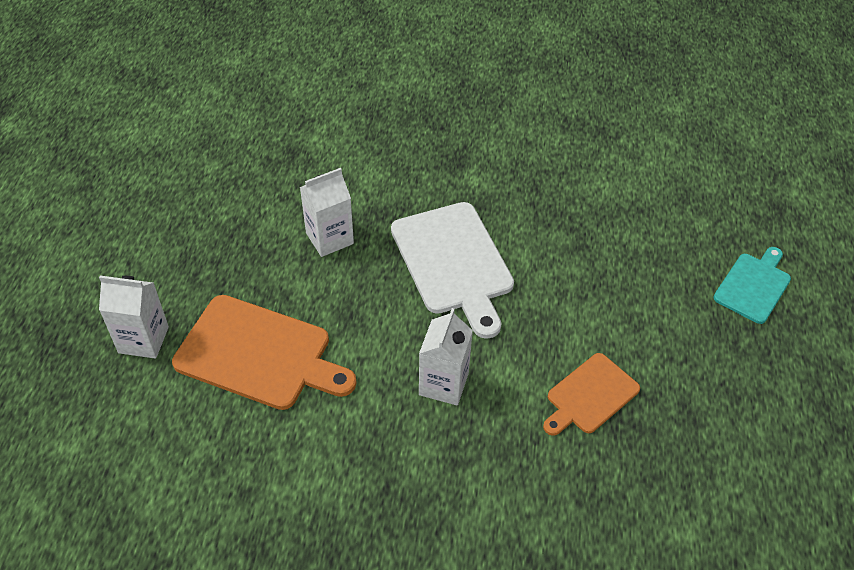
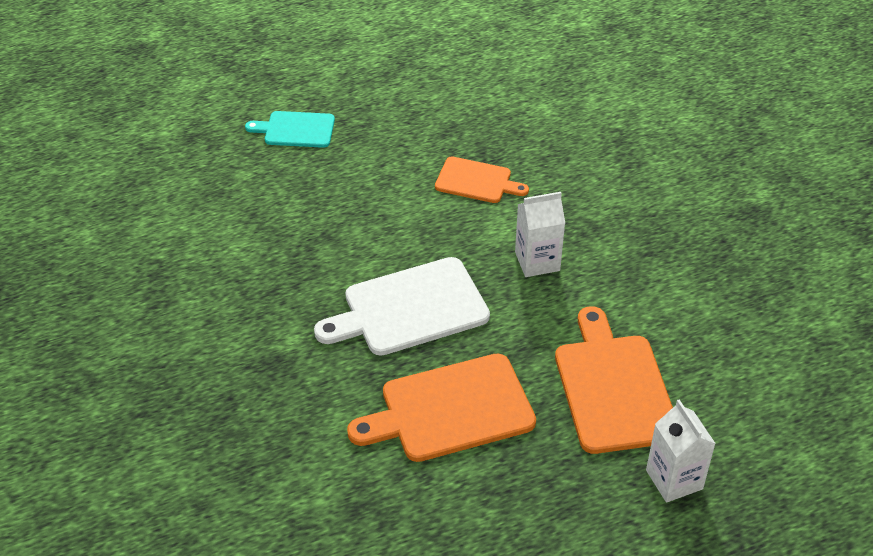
camera: 120 degrees left, 5 degrees down
white carton [300,168,354,257] -> orange cutting board [347,354,536,462]
white cutting board [391,202,514,339] -> white cutting board turned 150 degrees counterclockwise [314,257,490,356]

